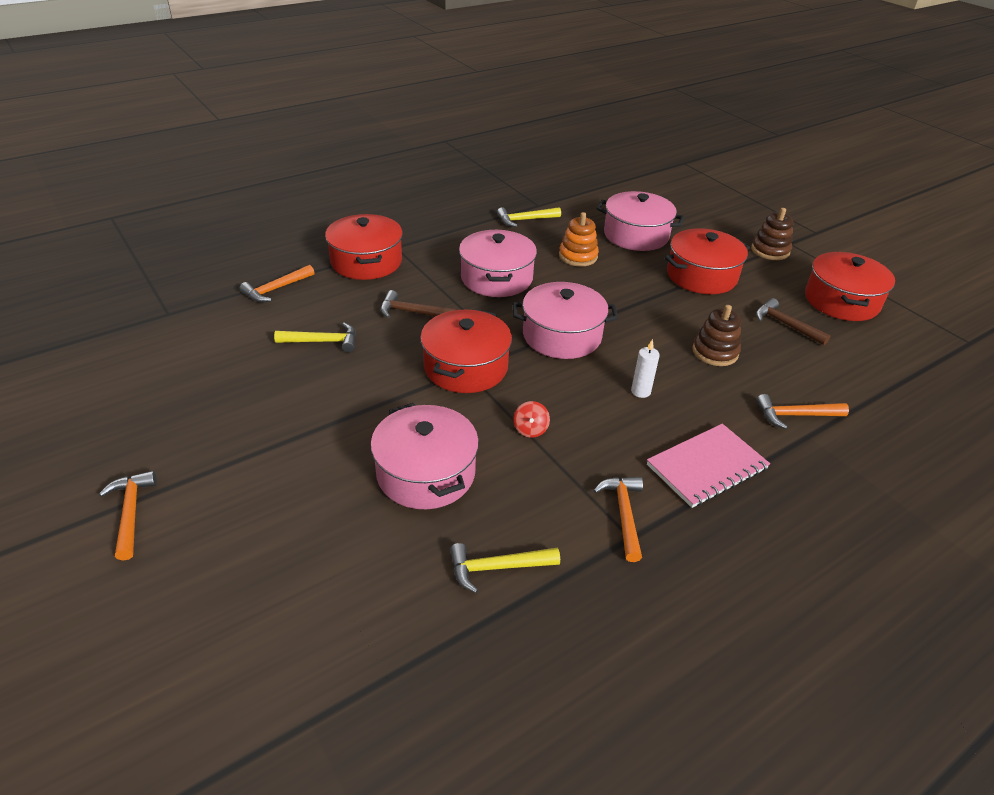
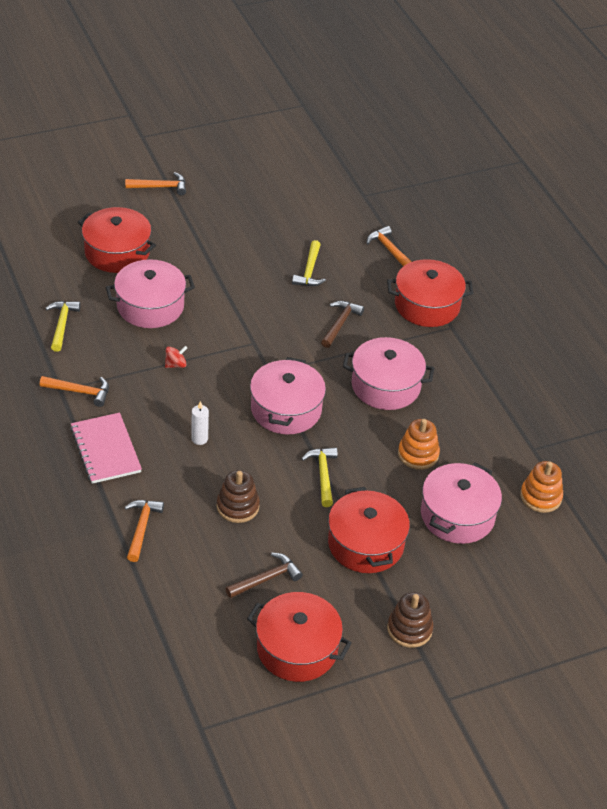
camera: 100 degrees right, 5 degrees up
red pot [420,309,512,393] -> red pot moved to [78,207,156,273]
yellow hammer [497,207,561,227] -> yellow hammer moved to [302,447,338,507]
red spinning top [513,401,550,438] -> red spinning top turned 135 degrees clockwise [165,346,187,368]
none -> orange stacking toy [520,461,563,513]

